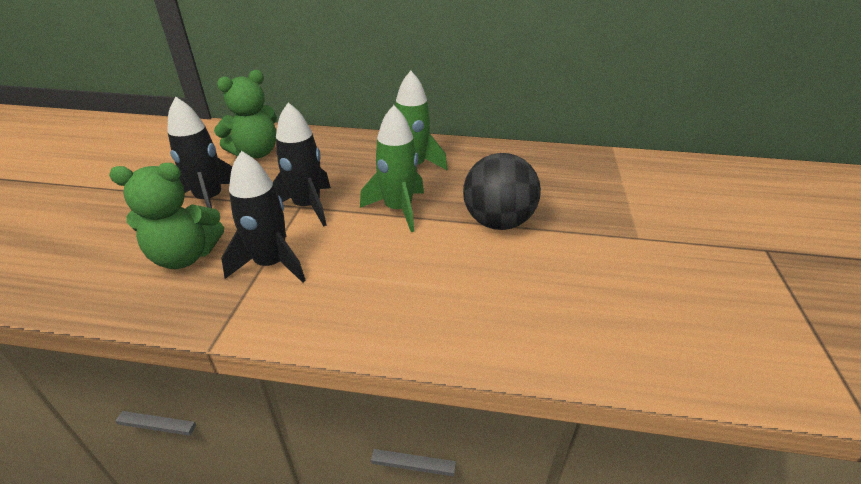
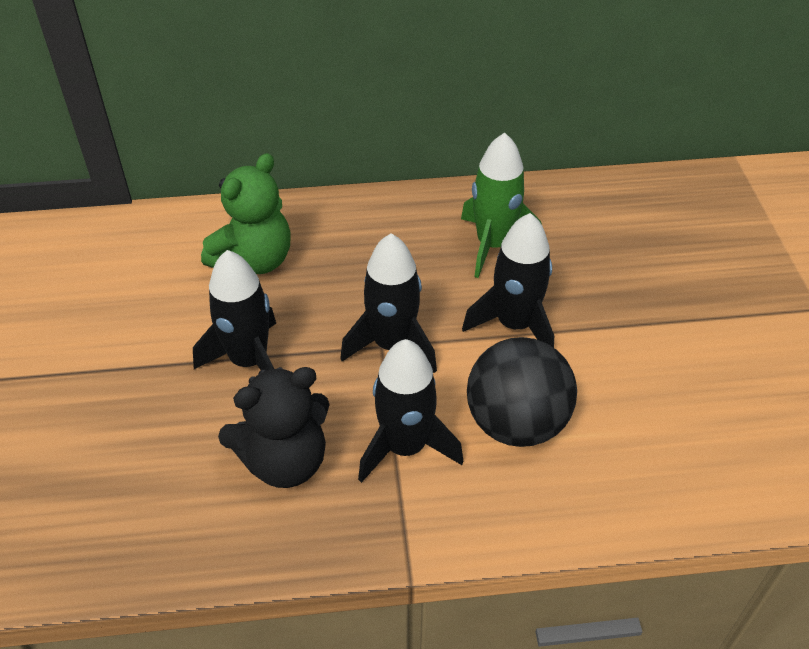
camera: 15 degrees left, 10 degrees up
green teddy bear [109,163,224,269] -> black teddy bear [218,367,330,488]
green rocket [360,105,424,232] -> black rocket [462,213,554,348]
black ball [463,153,541,230] -> black ball moved to [467,337,577,447]

